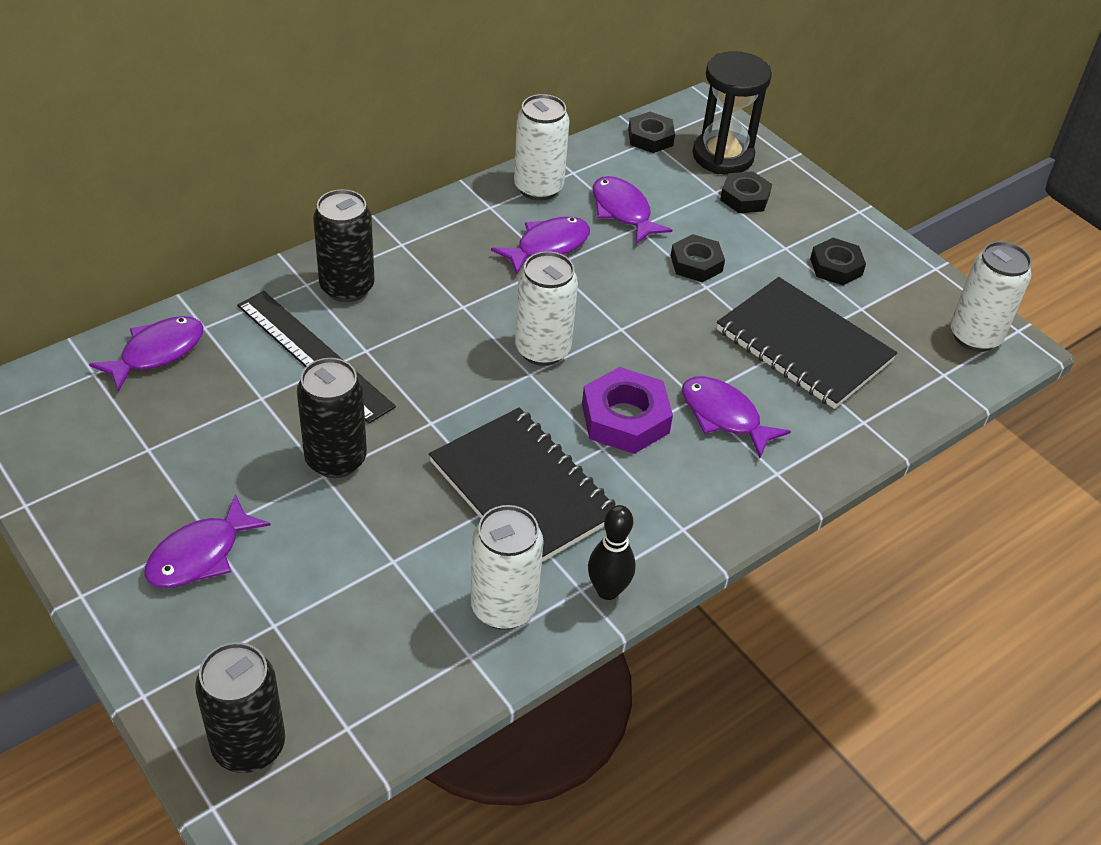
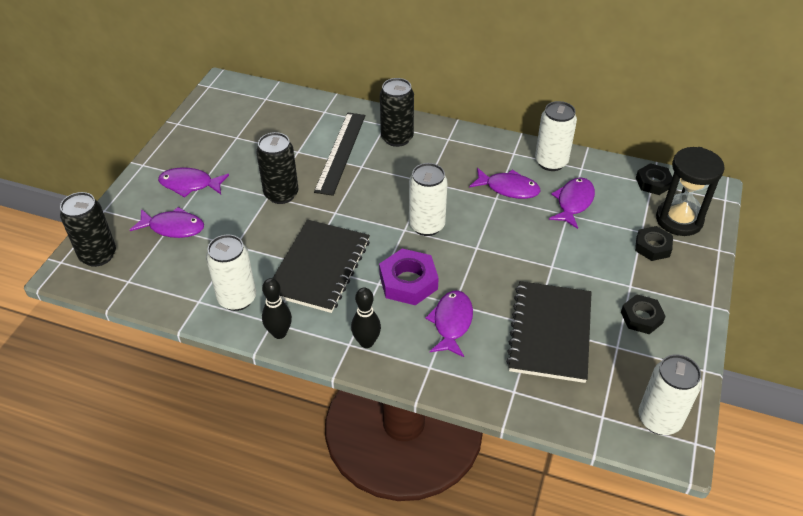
camera: 60 degrees right, 0 degrees up
purple fish [89,316,204,392] -> purple fish moved to [130,207,204,238]
black nut [671,234,725,282] -> none
none -> black bowling pin [351,287,381,348]

